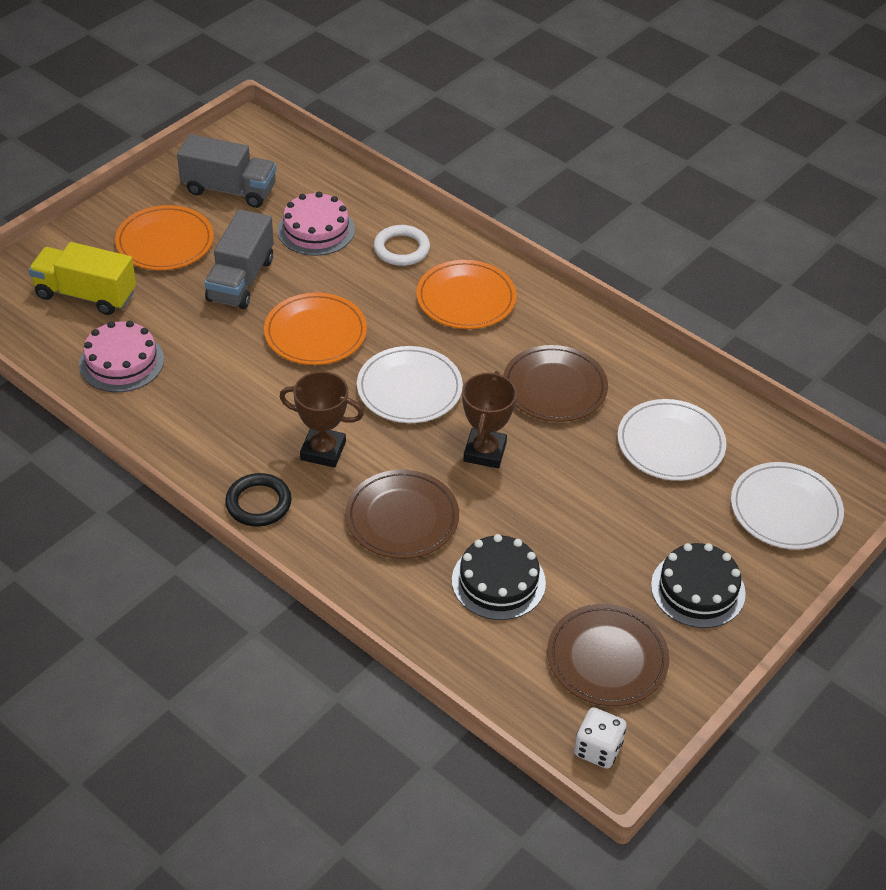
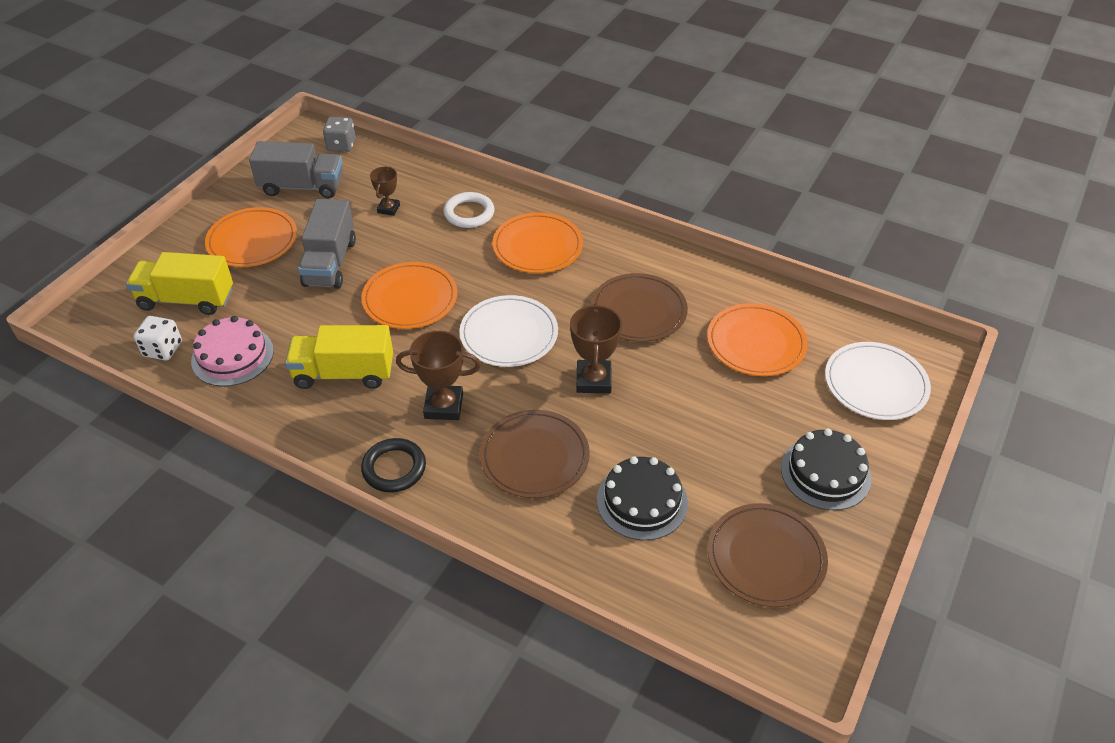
camera: 10 degrees left, 0 degrees up
pink cake [278,192,355,256] -> brown trophy [370,167,400,216]
white dice [574,707,627,769] -> white dice moved to [134,316,182,360]
white plate [617,399,726,481] -> orange plate [707,303,808,376]
none -> yellow truck [285,325,393,389]
none -> grey dice [323,117,356,152]

